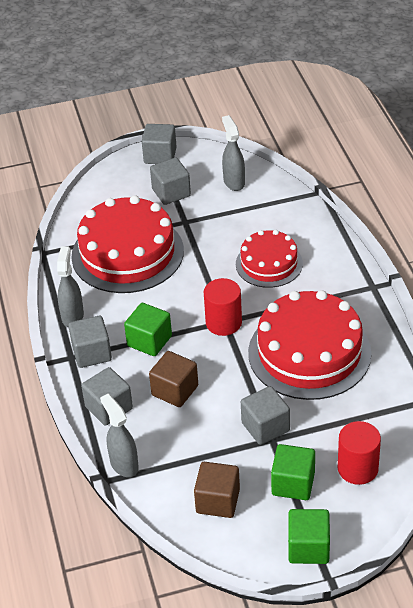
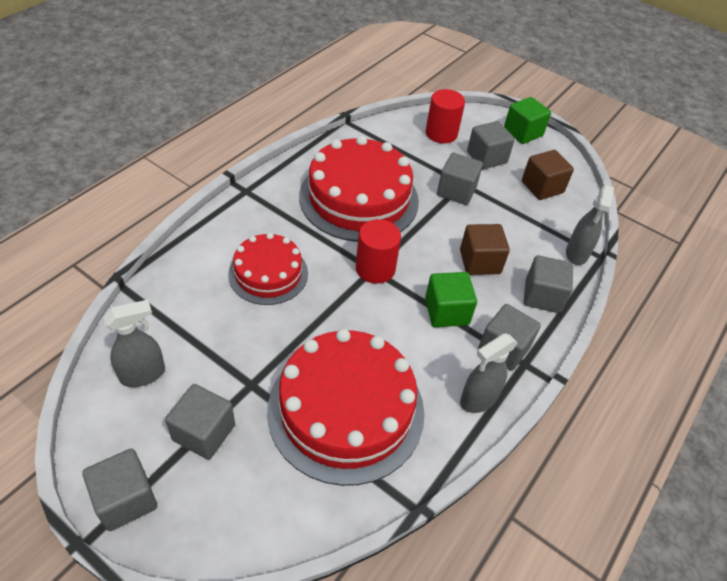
camera: 135 degrees left, 5 degrees up
grey spray bottle [222,115,245,191] -> grey spray bottle turned 150 degrees counterclockwise [103,300,165,387]
green cube [271,444,315,500] -> grey cube [467,121,515,169]

